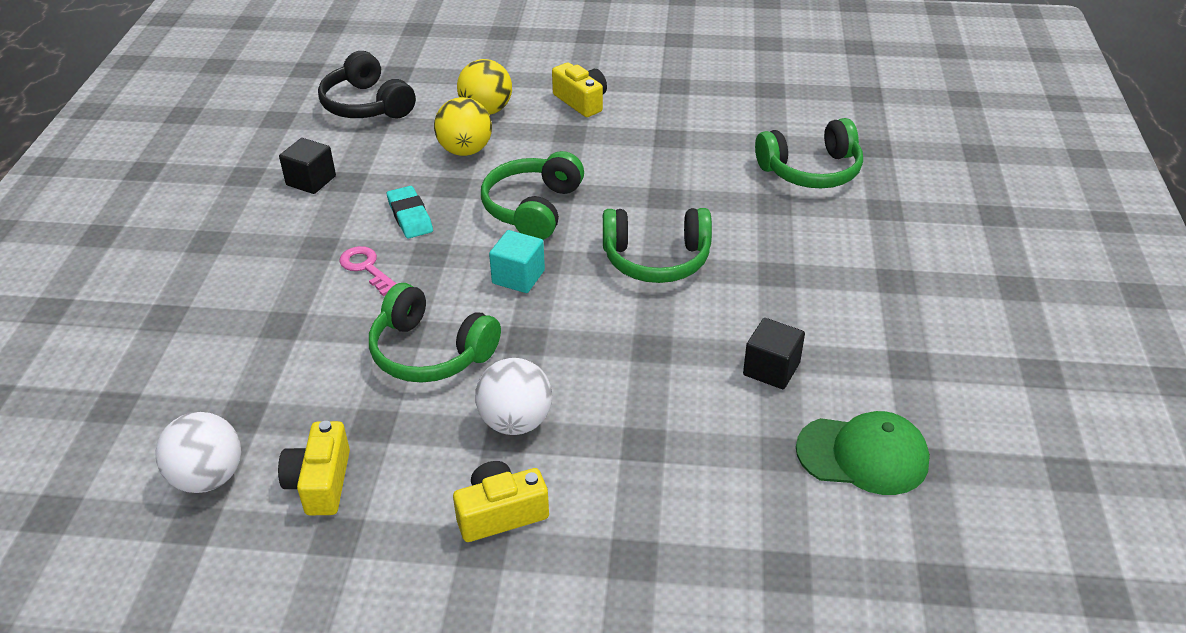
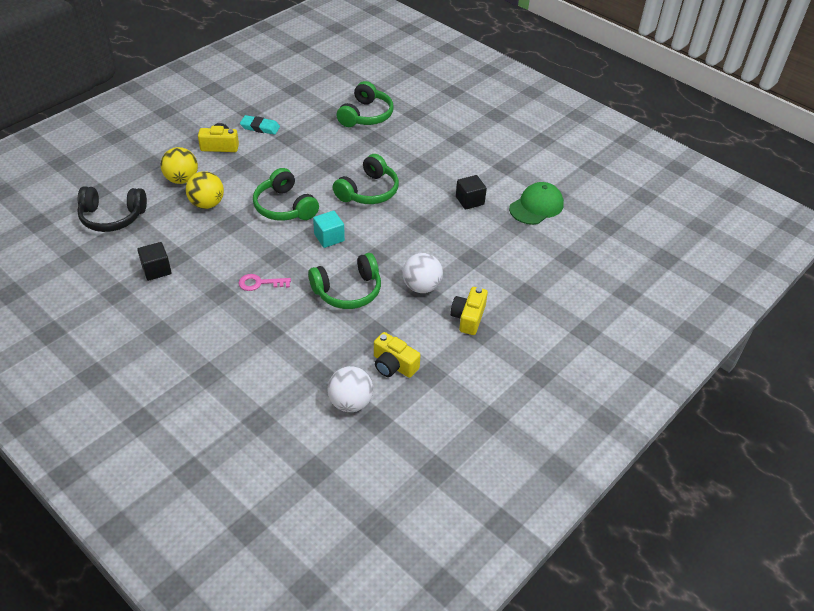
camera: 55 degrees left, 5 degrees up
turquoise eraser [387,186,433,239] -> turquoise eraser moved to [240,115,280,135]

